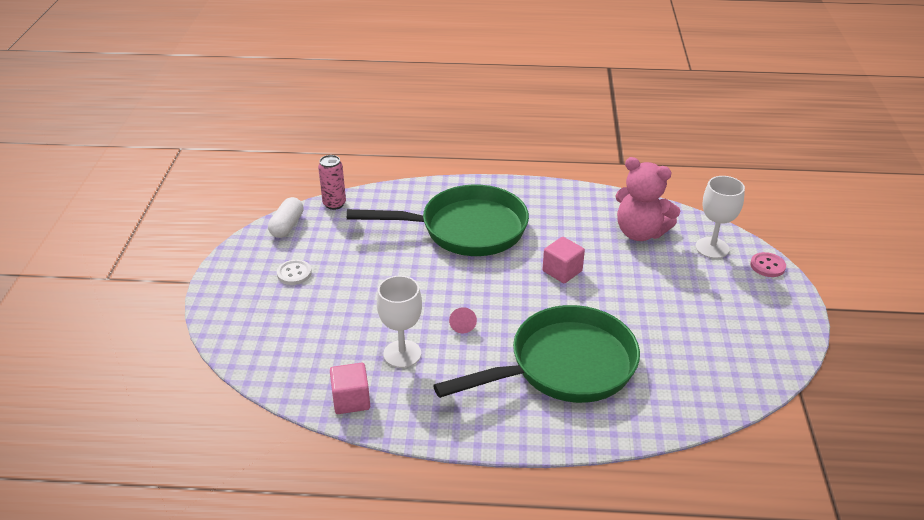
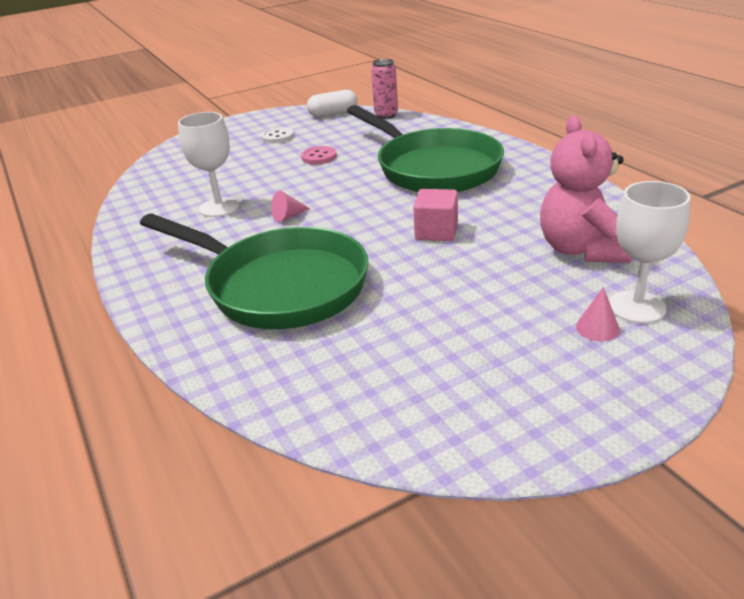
camera: 60 degrees right, 5 degrees down
pink cube [330,363,370,414] -> none
pink button [750,252,786,277] -> pink button moved to [301,146,337,164]
none -> pink cone [576,287,620,341]

